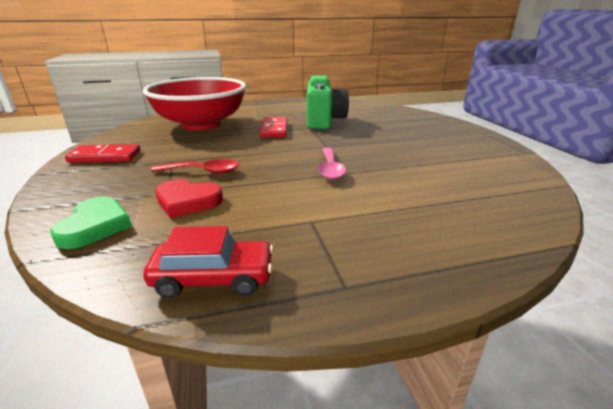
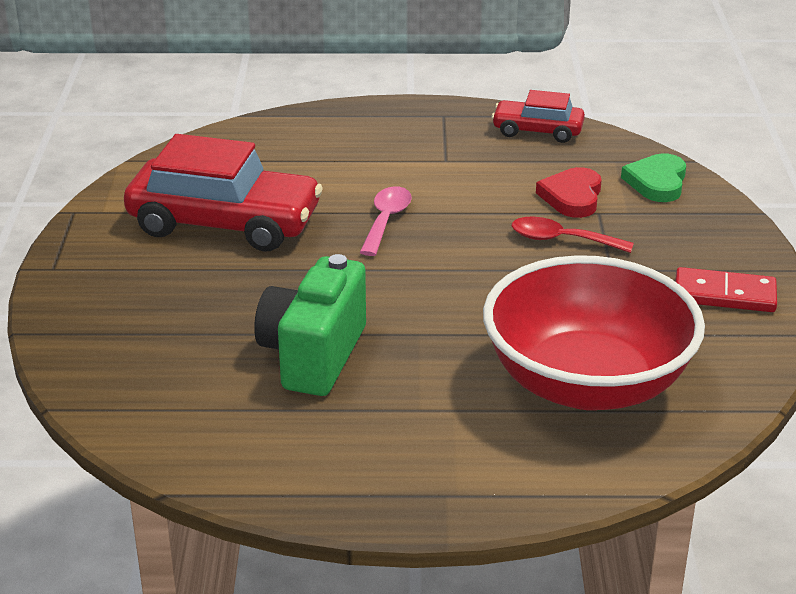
camera: 165 degrees left, 5 degrees up
red heart [155,180,223,218] -> red heart turned 105 degrees counterclockwise [536,167,602,218]
red domino [260,117,287,138] -> none
none -> red car [124,134,323,252]

